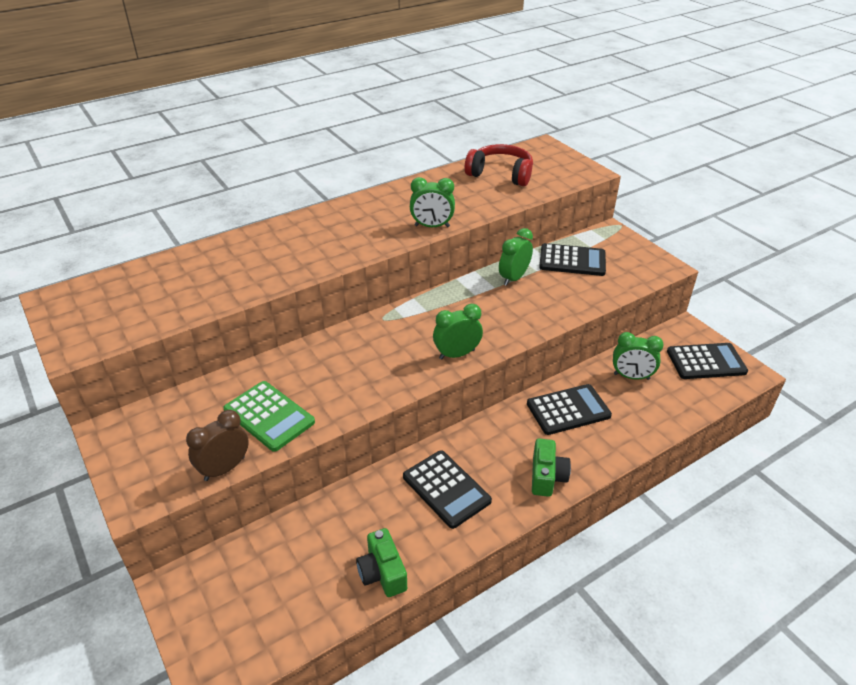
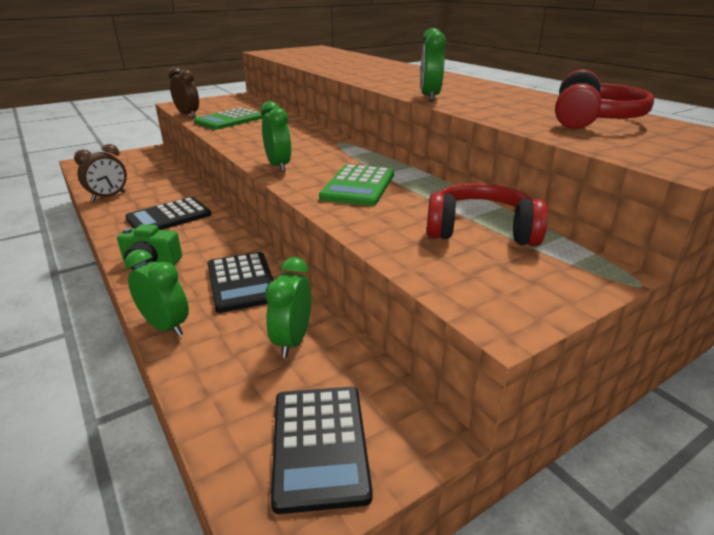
camera: 90 degrees right, 10 degrees down
green camera [356,528,407,597] -> brown clock [74,144,127,201]
green clock [499,228,533,286] -> green clock moved to [125,249,189,337]
black calculator [539,243,606,276] -> red headphones [427,183,548,246]
none -> green calculator [319,164,394,206]

